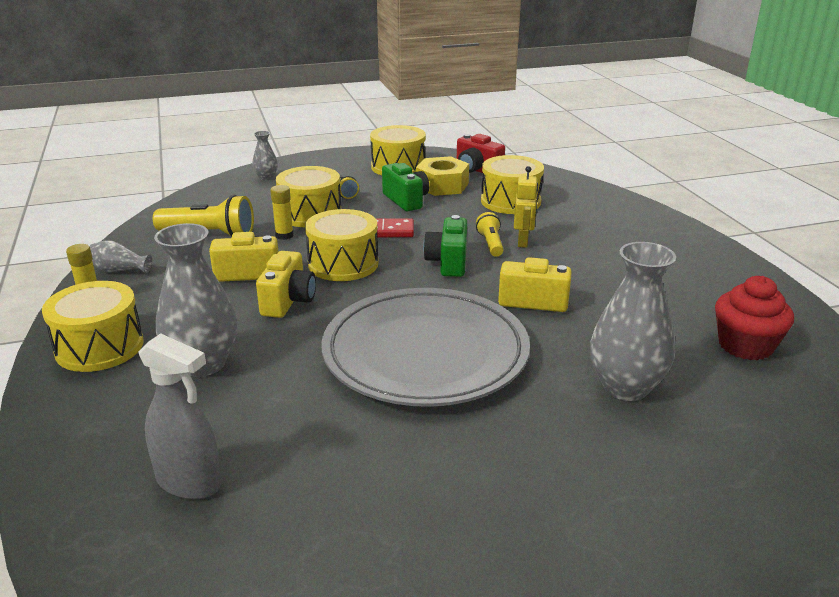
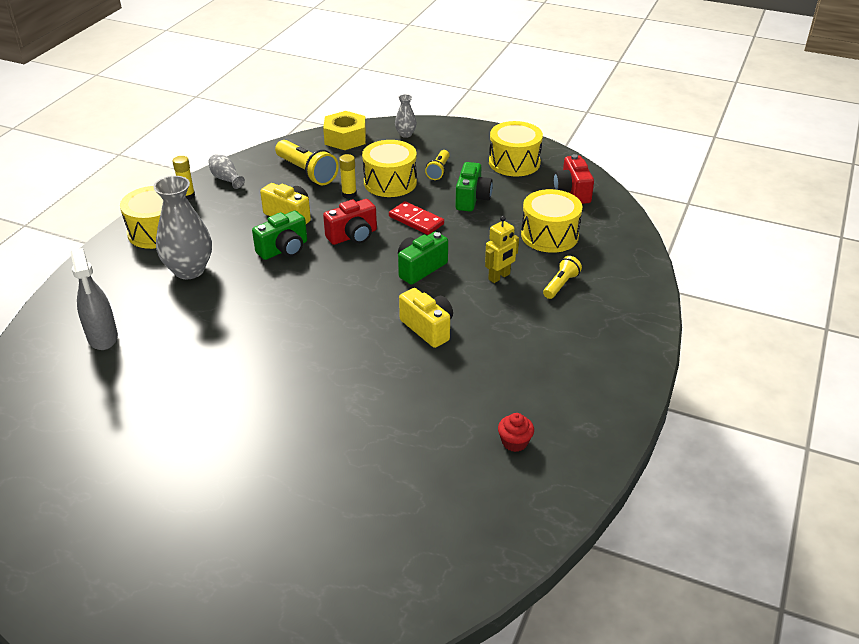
camera: 40 degrees right, 10 degrees up
yellow camera [256,251,316,318] -> green camera [252,211,307,260]
yellow drum [305,209,379,281] -> red camera [323,199,377,245]
grey plate [321,288,530,407] -> none
yellow nut [416,156,469,196] -> yellow nut moved to [323,111,366,150]
yellow flashlight [476,212,504,257] -> yellow flashlight moved to [543,256,582,299]
grey vase [590,242,676,401] -> none
red cupcake [715,276,794,360] -> red cupcake [498,413,534,452], size x0.56

